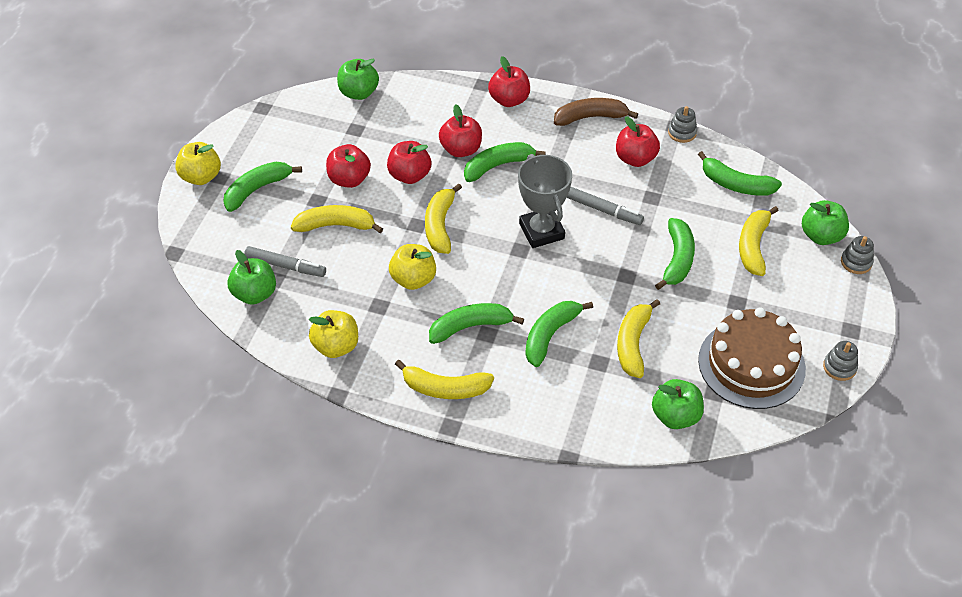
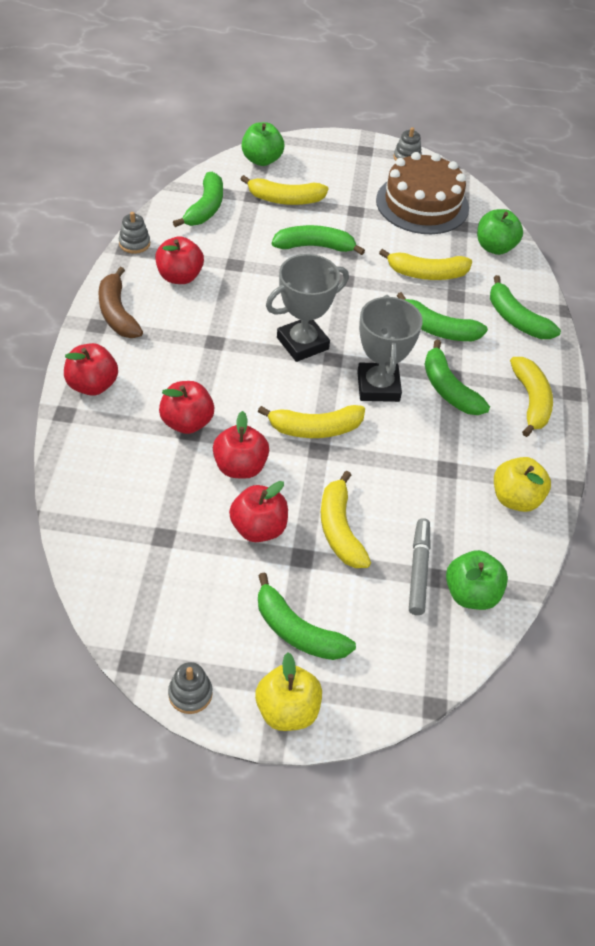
camera: 105 degrees left, 0 degrees up
green apple [337,59,379,100] -> none
yellow apple [389,244,436,290] -> none
green banana [464,142,546,182] -> green banana moved to [490,275,561,339]
grey marker [567,187,644,225] -> none
grey stacking toy [841,236,874,274] -> grey stacking toy moved to [168,662,213,714]
none -> grey trophy [357,295,423,402]

